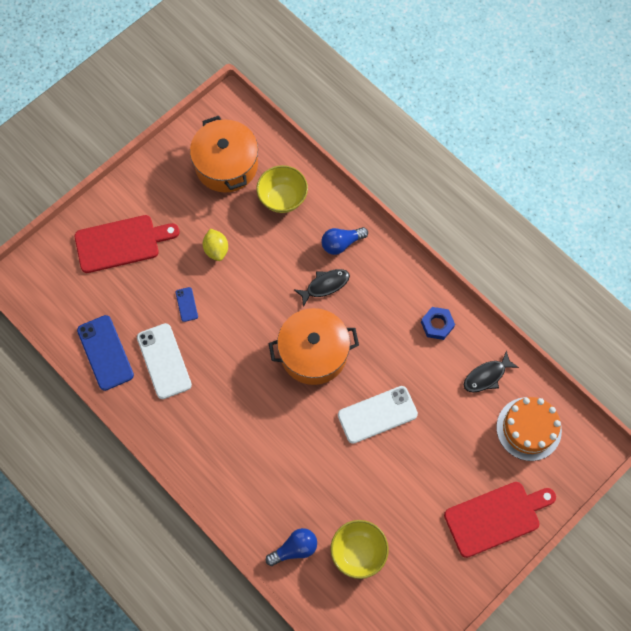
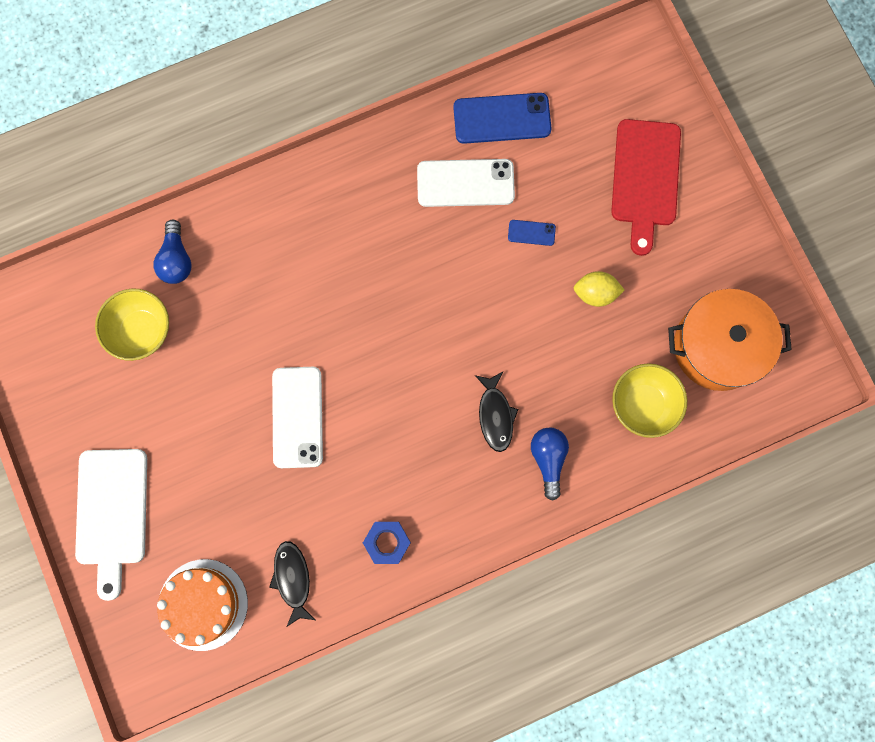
camera: 110 degrees right, 10 degrees up
orange pot [268,308,359,385] -> none
red cutting board [444,482,556,558] -> white cutting board [75,449,147,601]

